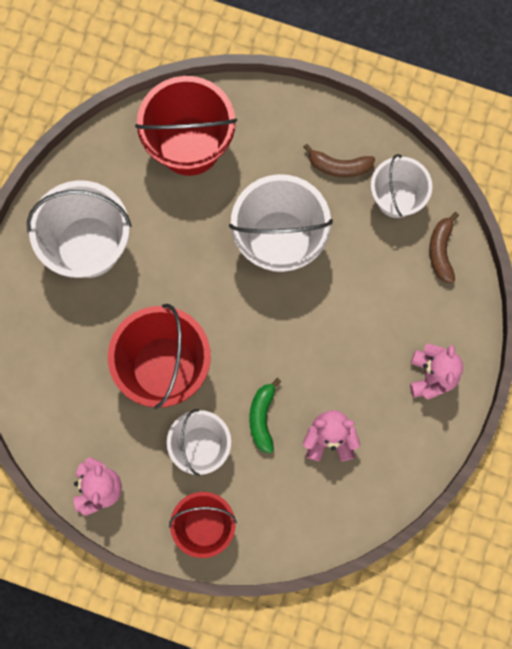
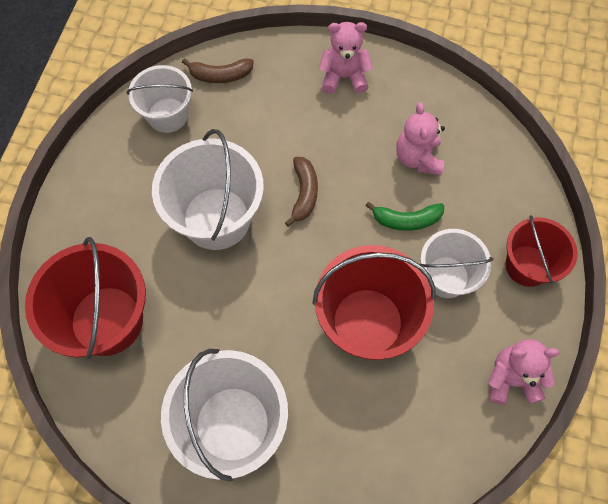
camera: 95 degrees left, 10 degrees down
brown banana [304,144,375,177] -> brown banana moved to [285,157,318,227]

